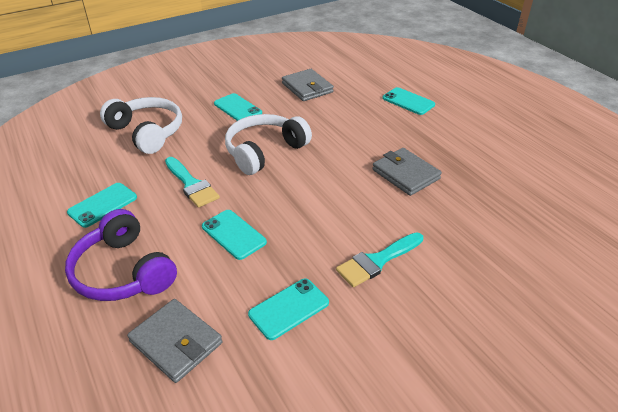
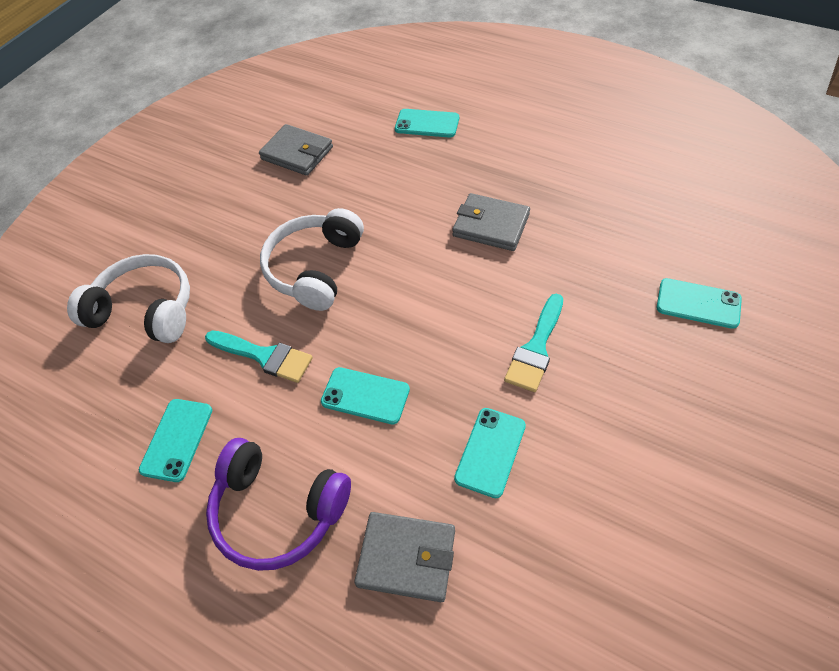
camera: 25 degrees left, 15 degrees up
turquoise phone [214,93,262,121] -> turquoise phone moved to [657,278,742,329]

